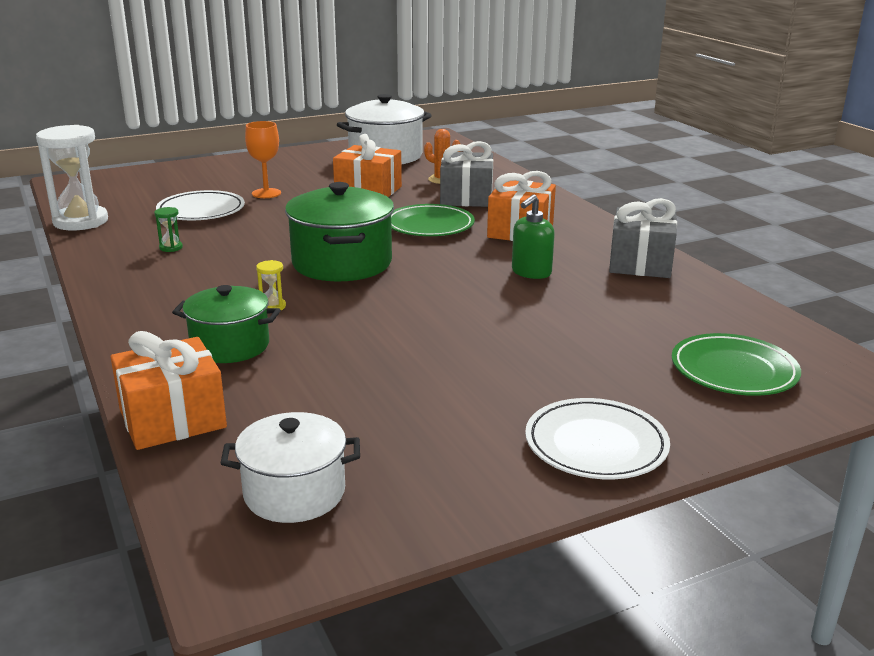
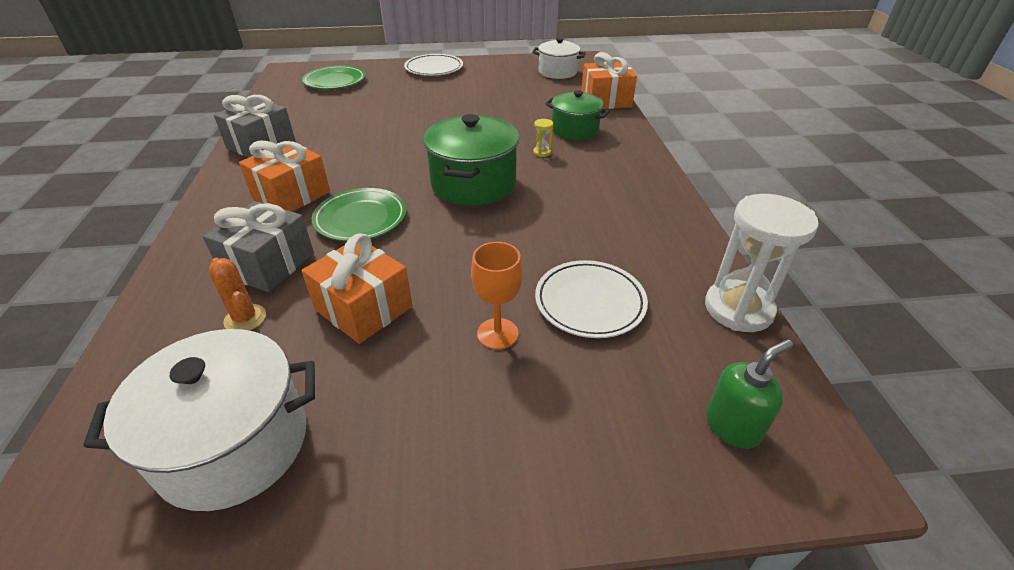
camera: 160 degrees left, 15 degrees up
green hourglass [154,207,183,252] -> none
green soap dispenser [512,195,555,279] -> green soap dispenser moved to [706,339,793,449]

